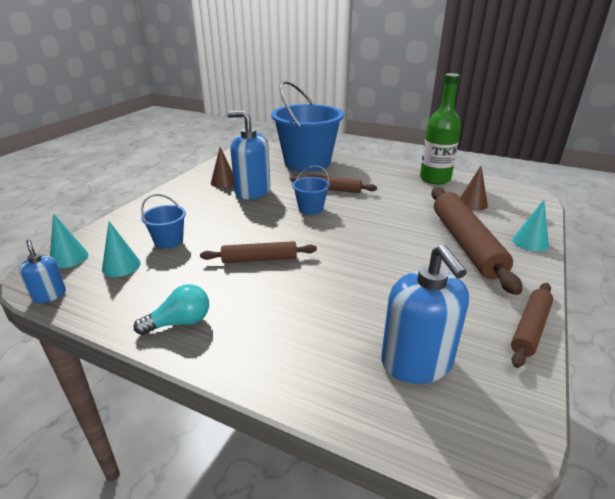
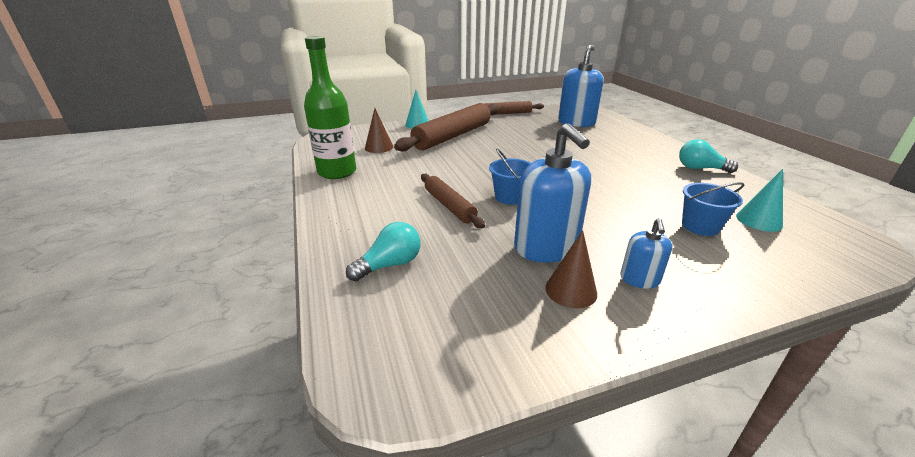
camera: 135 degrees left, 0 degrees up
blue soap dispenser [19,239,66,303] -> blue soap dispenser moved to [620,218,672,289]
turquoise cone [50,214,88,268] -> none
brown rolling pin [200,241,317,263] -> none
blue bucket [271,80,344,172] -> turquoise light bulb [346,222,421,281]

